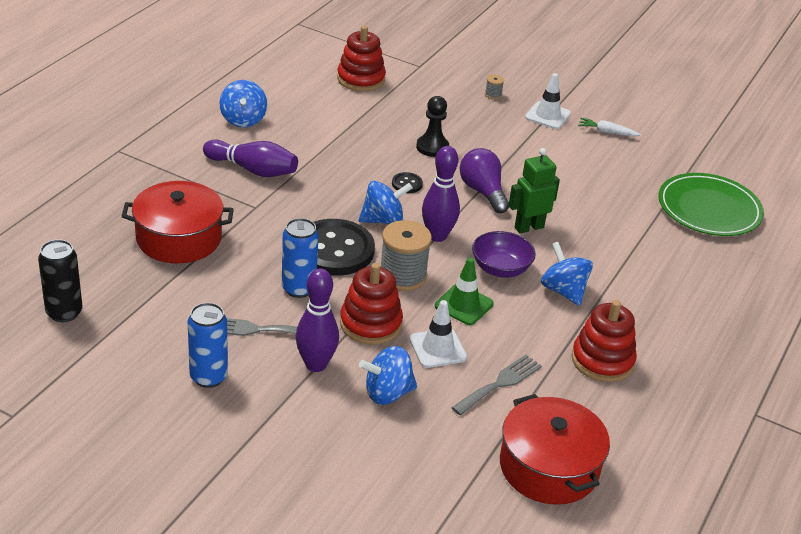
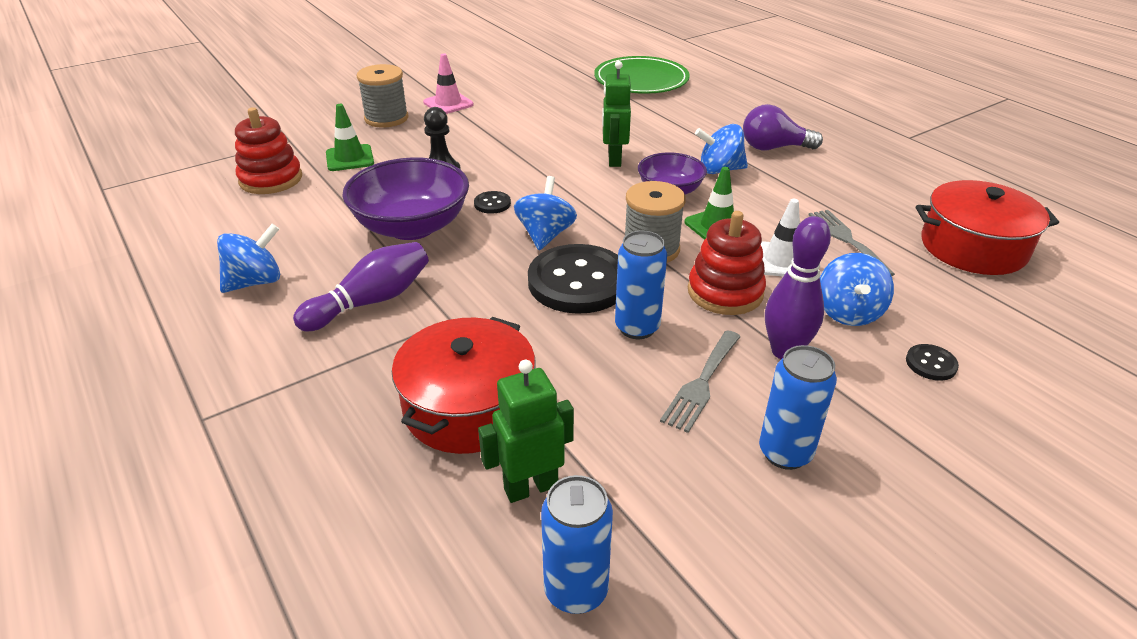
camera: 60 degrees left, 0 degrees up
black can [38,239,82,322] -> blue can [541,475,613,614]
blue spinning top [219,80,267,128] -> blue spinning top turned 60 degrees counterclockwise [217,224,280,293]
purple bowling pin [422,146,460,242] -> none
purple light bulb [460,148,509,213] -> purple light bulb moved to [743,104,823,150]
grey spool [485,75,504,100] -> grey spool [357,64,408,128], size x2.28
white traffic cone [525,73,571,129] -> pink traffic cone [423,53,474,114]
red stacking toy [572,300,637,382] -> none
white carrot [578,118,641,137] -> none
none -> green traffic cone [326,104,374,171]
none -> purple bowl [342,157,469,240]
none -> green robot [478,360,574,503]
none -> black button [906,344,959,381]

